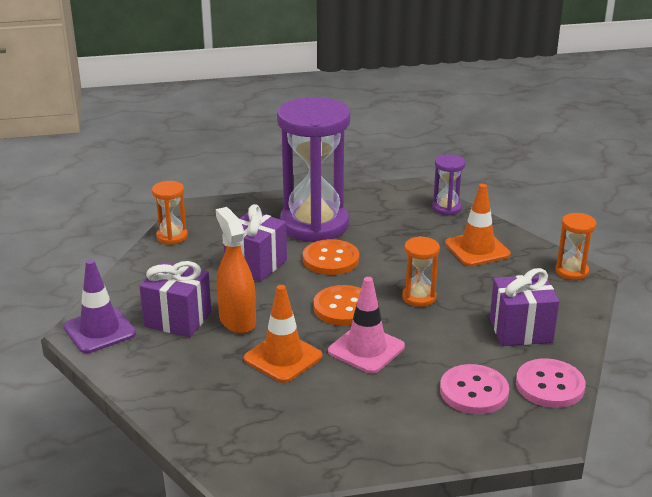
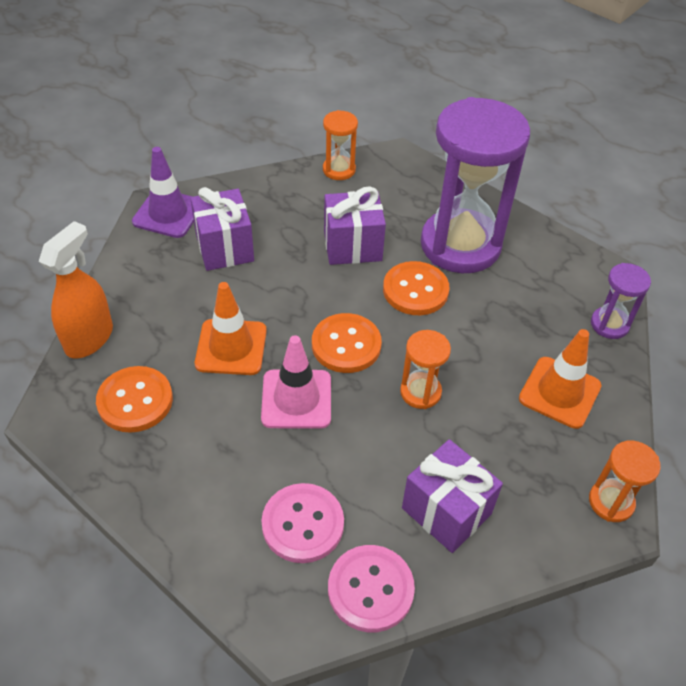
camera: 50 degrees right, 20 degrees up
orange spray bottle [216,207,256,334] -> orange spray bottle moved to [39,221,113,358]
none -> orange button [96,366,173,433]

